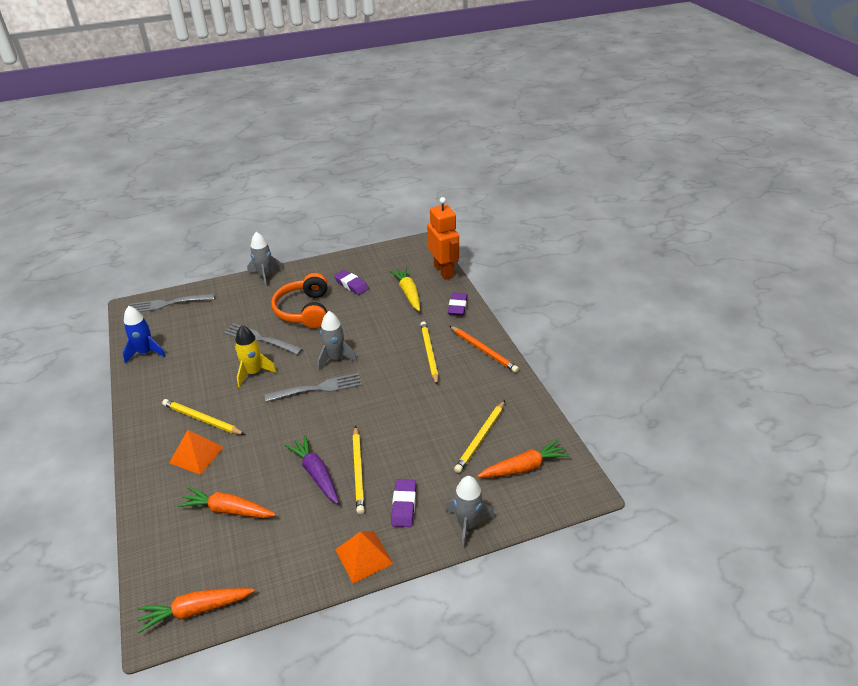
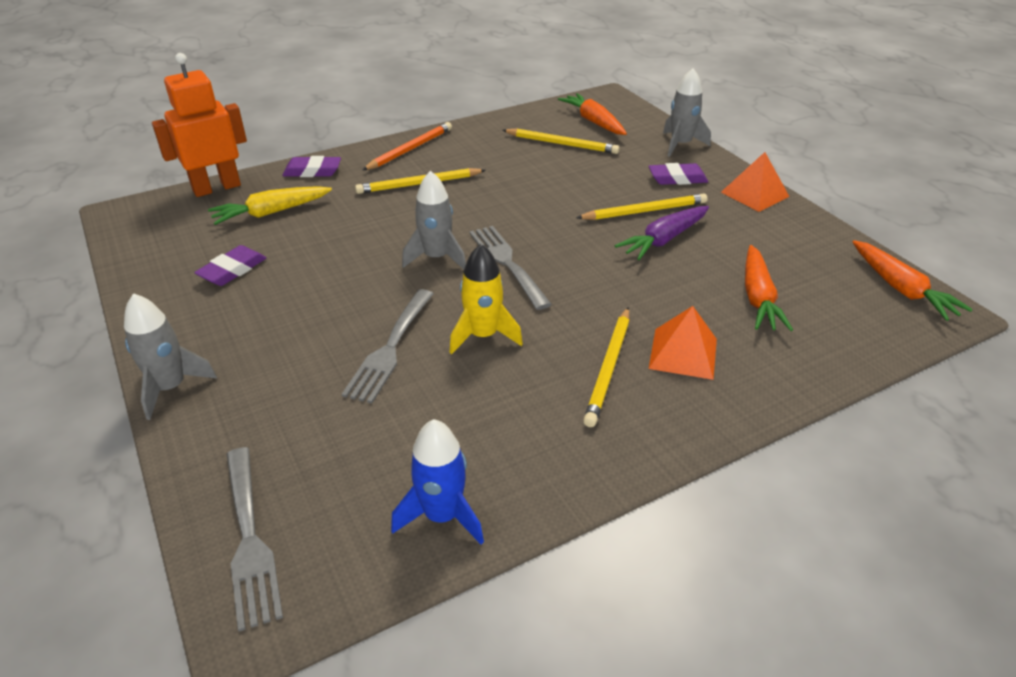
camera: 100 degrees left, 0 degrees up
orange headphones [271,273,327,328] -> none

